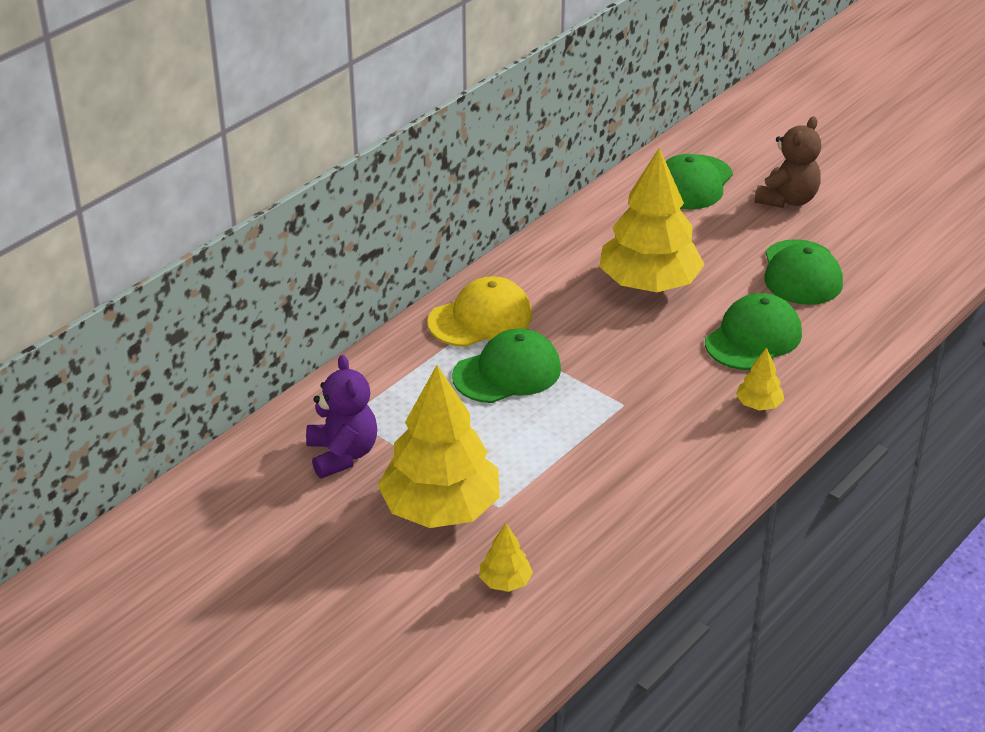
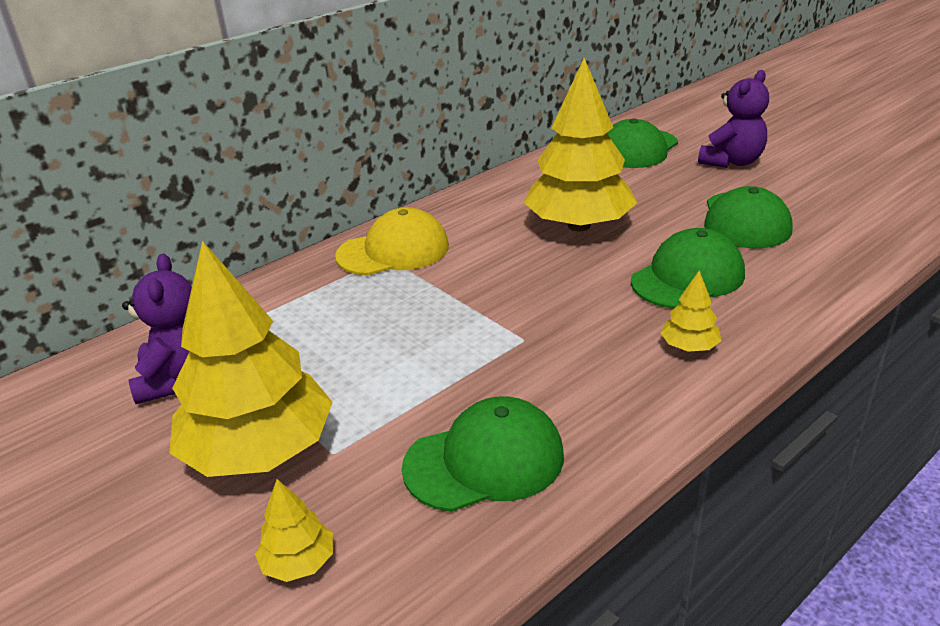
camera: 10 degrees right, 5 degrees down
green cap [452,328,561,403] -> green cap moved to [402,396,564,512]
brown teddy bear [755,116,821,208] -> purple teddy bear [698,70,769,168]

